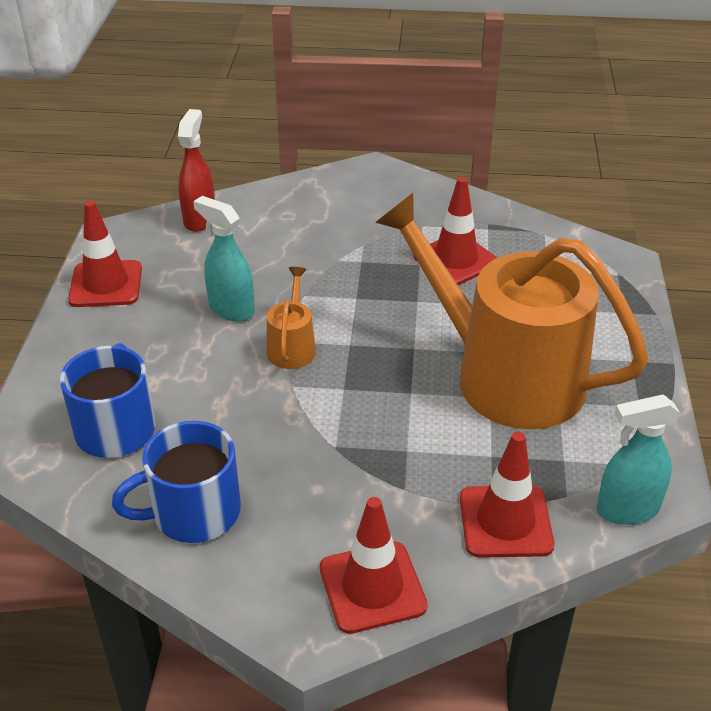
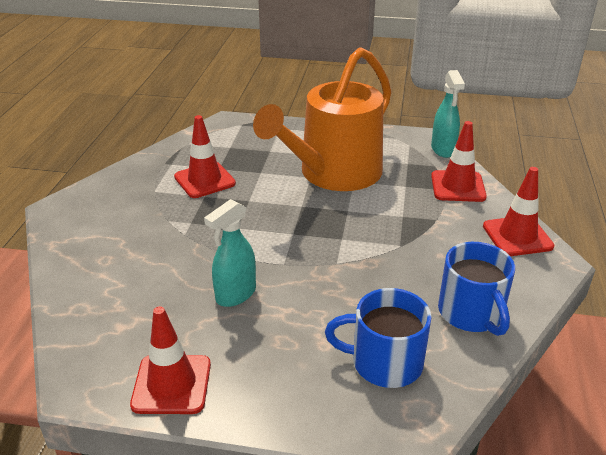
camera: 85 degrees left, 5 degrees down
red spray bottle [178,109,215,232] -> none
orange watering can [266,267,316,369] -> none

